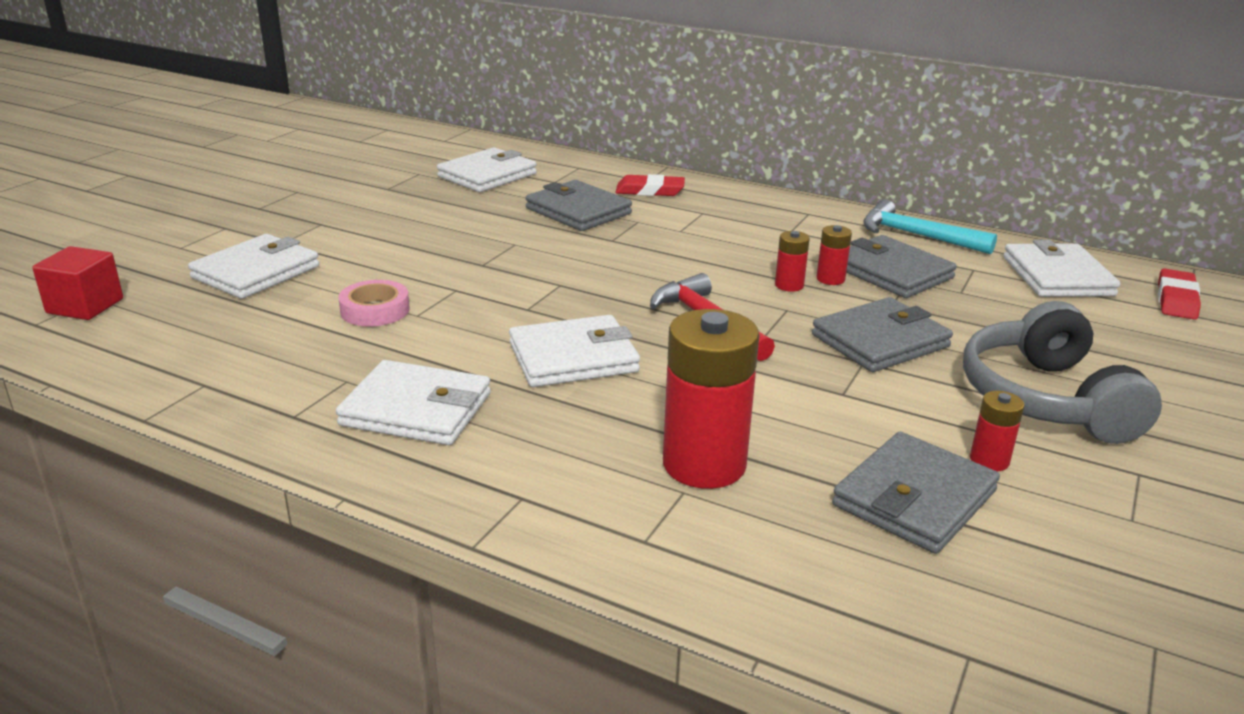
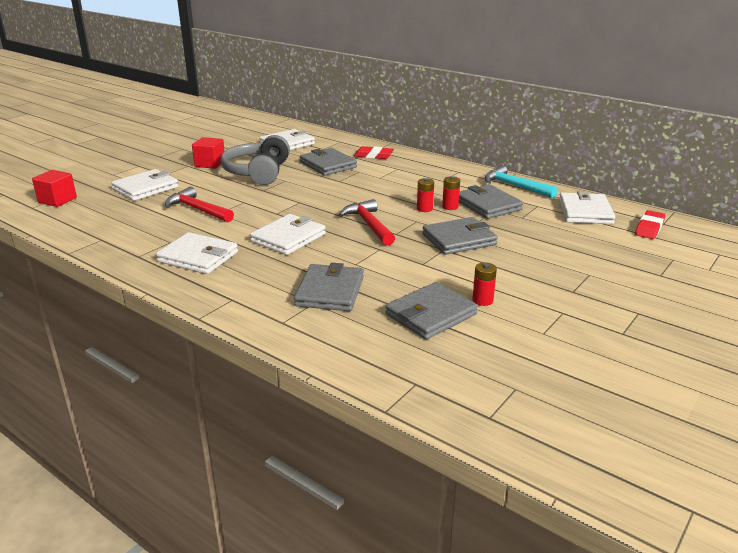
camera: 10 degrees right, 0 degrees up
pink tape [338,280,410,326] -> red hammer [165,187,234,222]
white wallet [509,315,640,387] -> white wallet turned 45 degrees counterclockwise [250,214,326,255]
red battery [663,309,759,489] -> grey wallet [294,263,364,311]
grey headphones [963,301,1162,444] -> grey headphones moved to [220,135,290,185]
none -> red cube [192,137,225,169]

